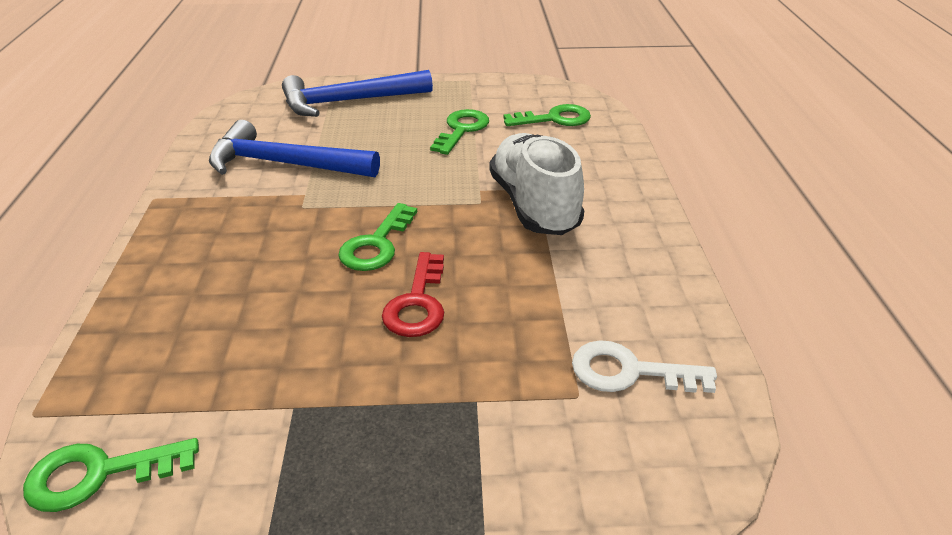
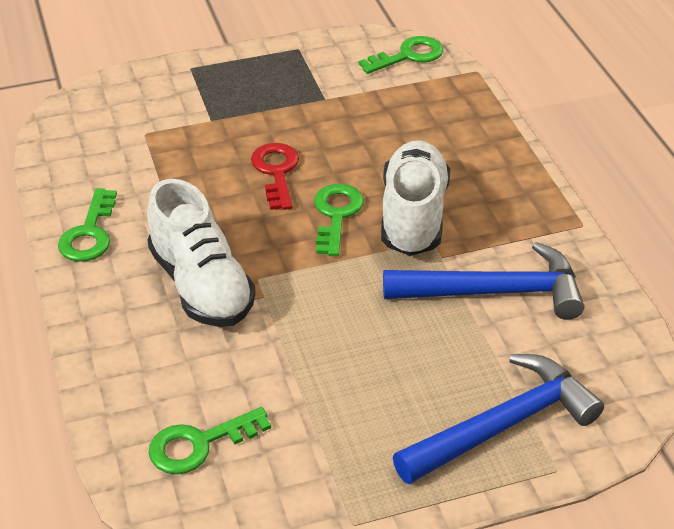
camera: 165 degrees right, 5 degrees up
green key [430,109,489,155] -> green key moved to [58,188,117,262]
white key [572,340,717,393] -> none
none -> white shoe [381,140,450,256]

